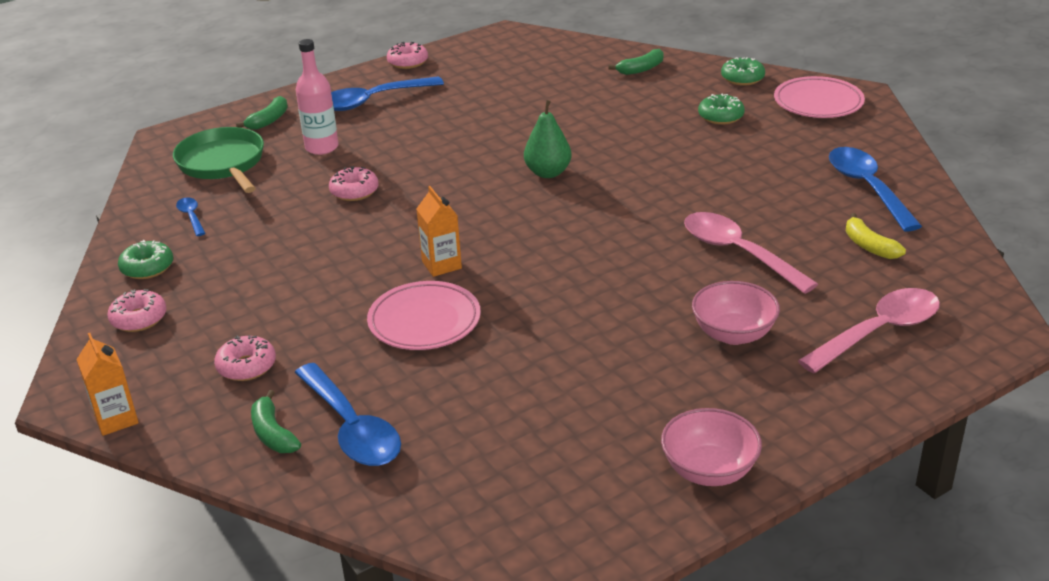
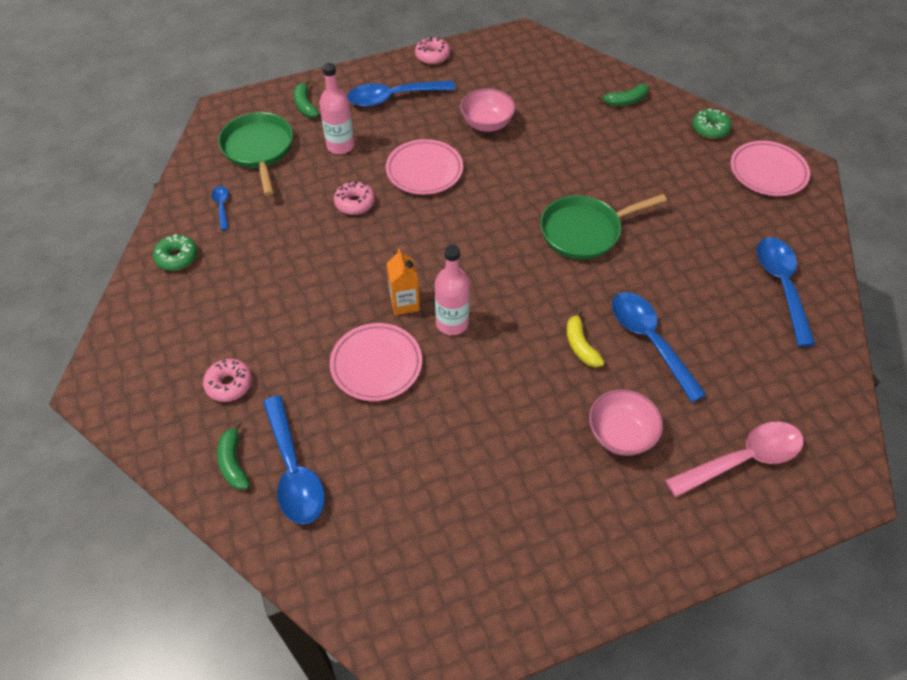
camera: 10 degrees right, 20 degrees up
orange carton [76,333,139,436] -> none
pink donut [107,289,167,332] -> none
green banana [236,96,288,130] -> green banana turned 120 degrees clockwise [294,80,319,118]
green pear [524,100,572,178] -> none
pink bowl [661,408,762,486] -> pink bowl moved to [460,88,516,132]
pink spoon [684,212,818,294] -> blue spoon [612,292,707,402]
green donut [698,93,745,125] -> none
yellow banana [846,213,906,259] -> yellow banana moved to [566,309,604,367]
none -> pink plate [386,139,463,195]
none -> pink bottle [435,245,470,335]
none -> green pan [540,194,667,260]

